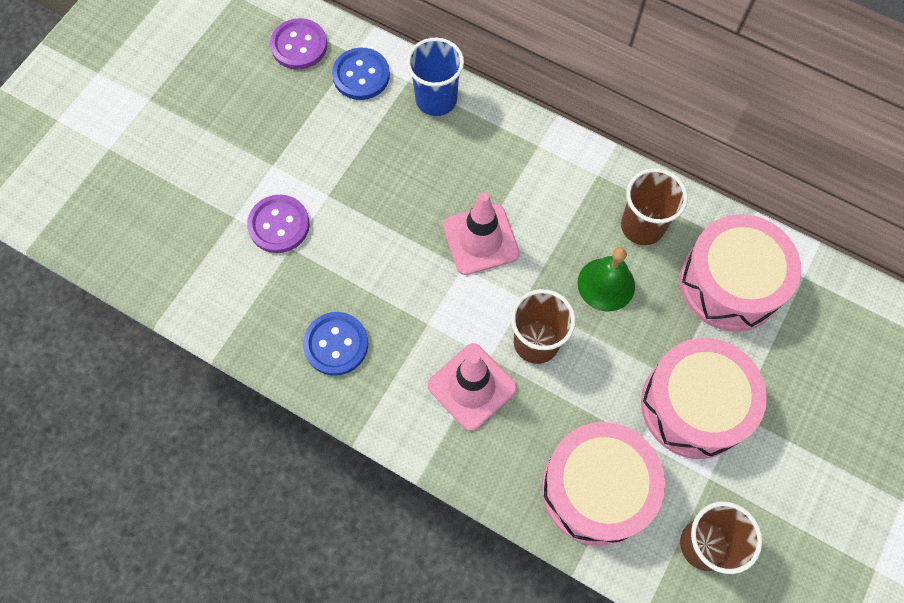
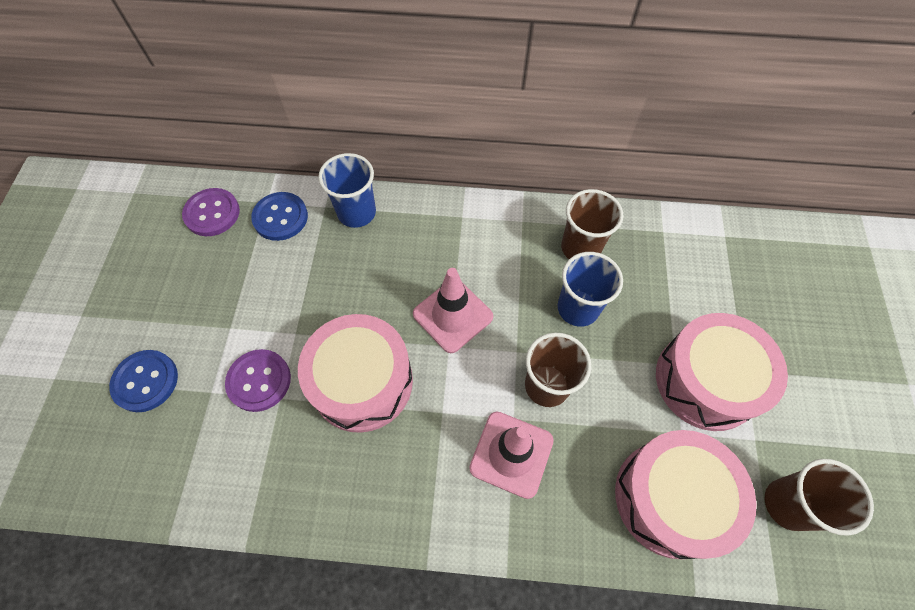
camera: 25 degrees left, 5 degrees down
blue button [303,312,368,376] -> blue button moved to [109,350,178,412]
green bell [578,247,635,312] -> blue cup [558,252,623,327]
pink drum [680,214,801,332] -> pink drum moved to [298,314,413,433]

